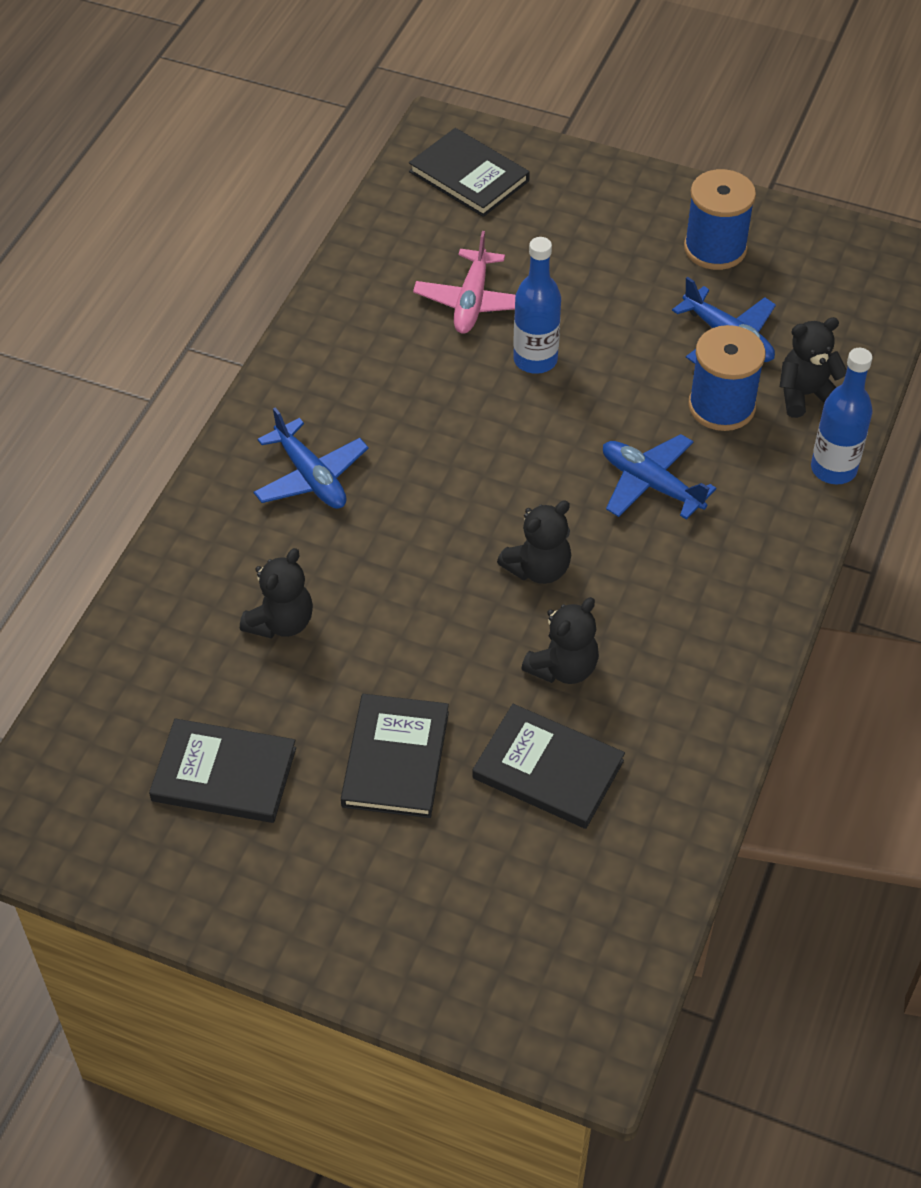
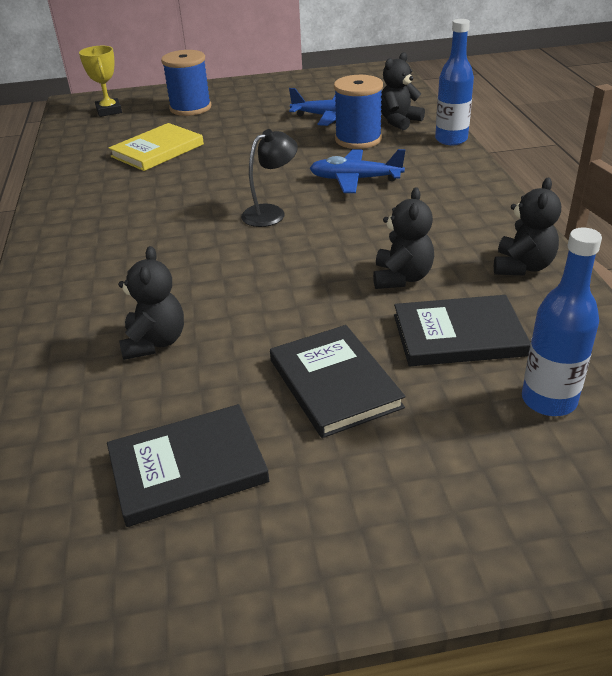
camera: 30 degrees left, 15 degrees down
blue plane [254,407,369,509] -> none
black book [409,128,530,217] -> yellow trophy [79,46,122,117]
pink plane [413,231,515,334] -> yellow book [109,123,204,171]
black teddy bear [497,501,571,584] -> black teddy bear moved to [494,178,561,275]
blue bottle [513,237,561,374] -> blue bottle moved to [522,228,602,416]
blue spool [684,169,756,270] -> blue spool moved to [161,50,211,116]
none -> black lamp [241,129,298,227]

